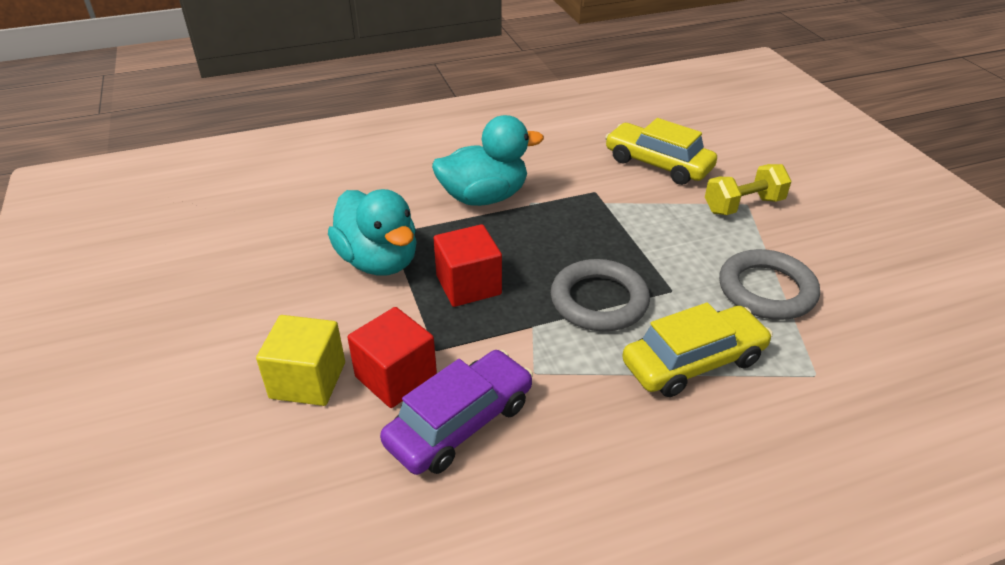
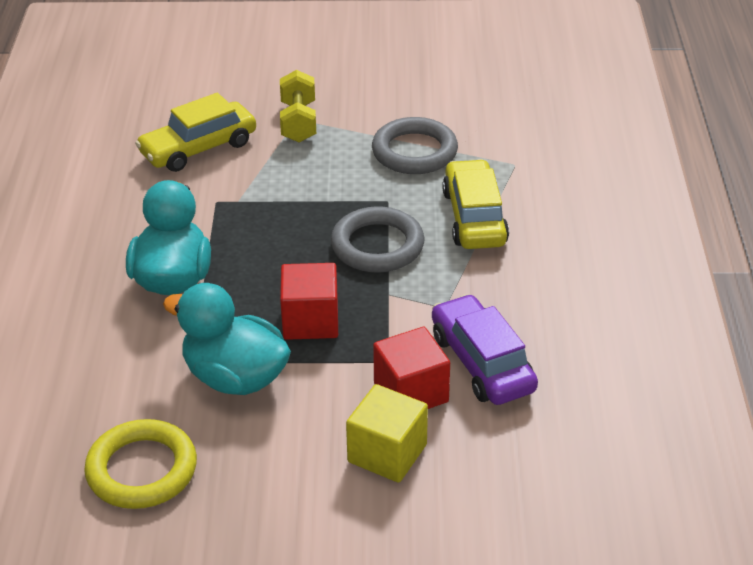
camera: 70 degrees left, 0 degrees up
turquoise duck [328,189,417,276] -> turquoise duck turned 135 degrees counterclockwise [163,283,291,395]
none -> yellow ring [84,419,197,509]

